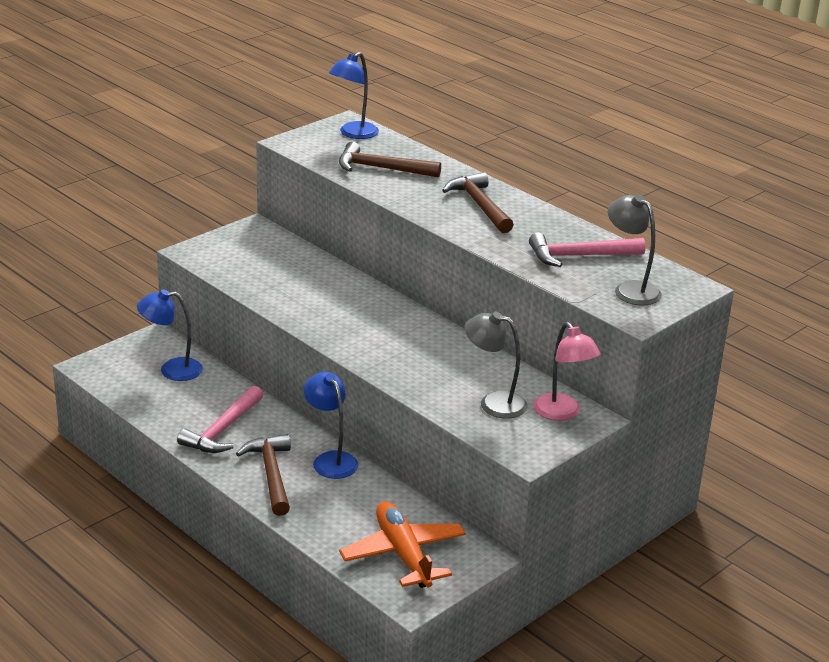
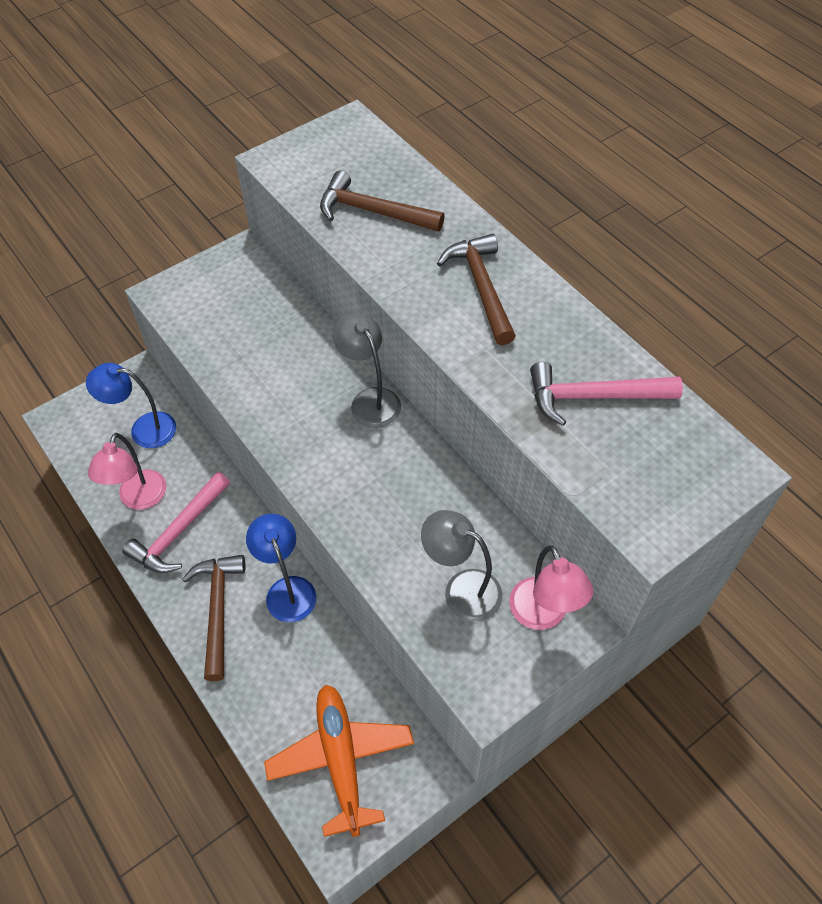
camera: 10 degrees right, 25 degrees up
blue lamp [329,52,379,139] -> none
grey lamp [608,194,662,305] -> grey lamp moved to [333,313,401,428]
none -> pink lamp [88,433,166,510]

